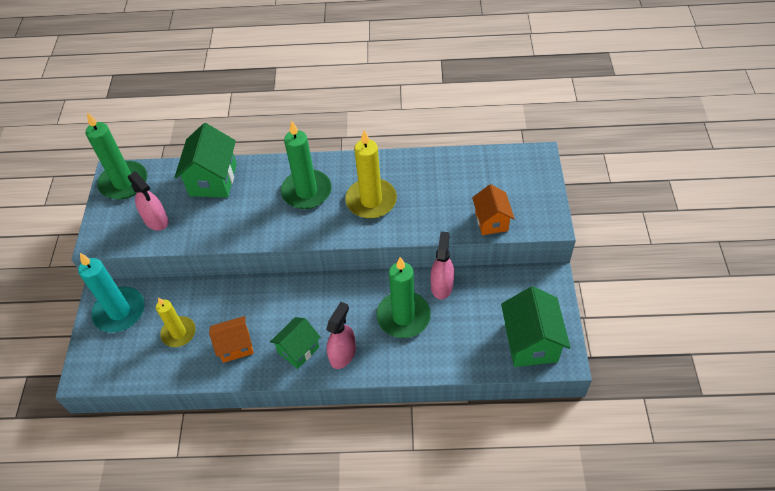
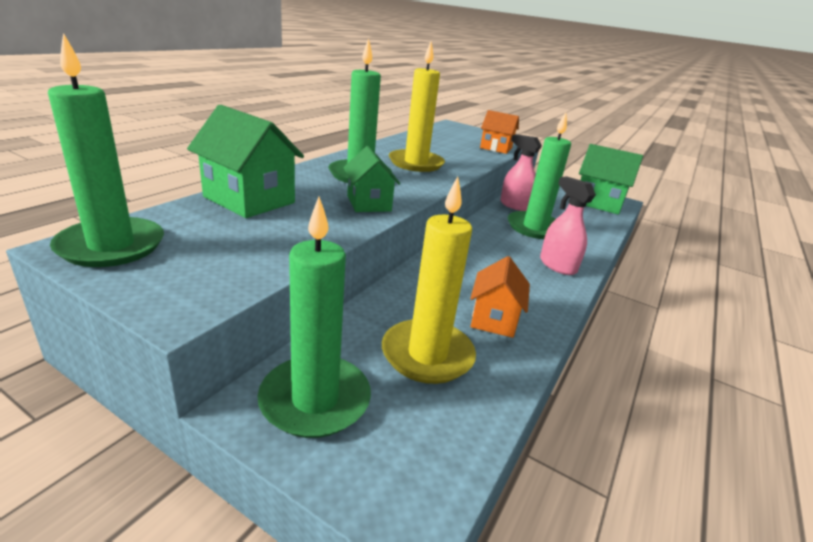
camera: 65 degrees left, 25 degrees down
turquoise candle [78,253,145,332] -> green candle [258,197,371,438]
pink spray bottle [128,171,168,231] -> none
yellow candle [156,297,196,347] -> yellow candle [382,176,476,384], size x1.53
green house [270,317,321,369] -> green house moved to [343,146,400,212]

